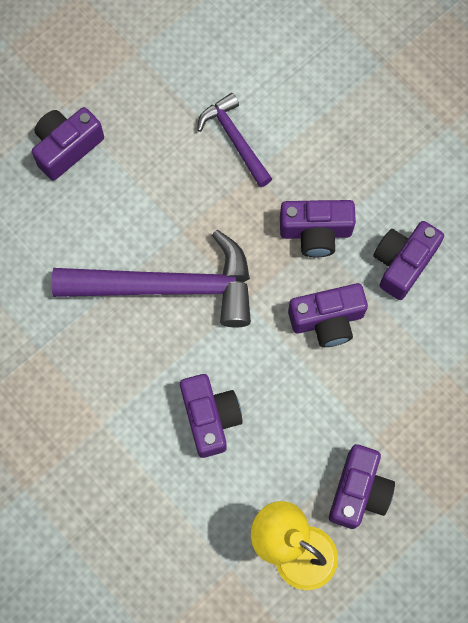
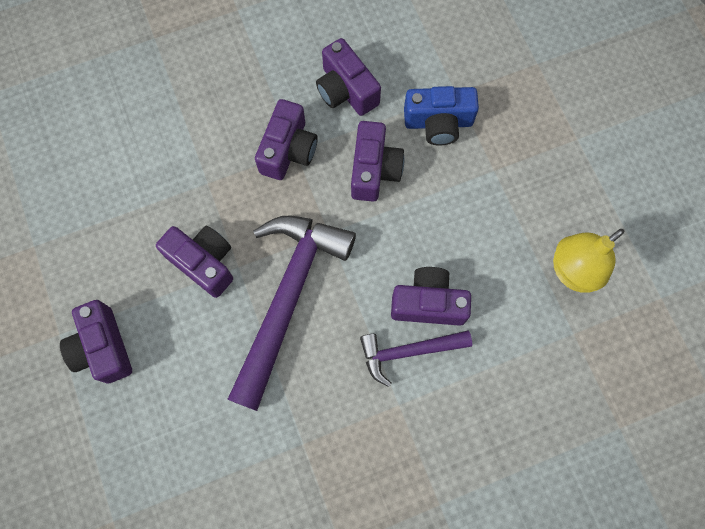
camera: 70 degrees left, 0 degrees up
purple hammer [197,93,272,187] -> purple hammer moved to [360,331,472,387]
purple camera [329,444,395,529] -> purple camera moved to [156,226,233,298]
none -> blue camera [404,86,479,146]

